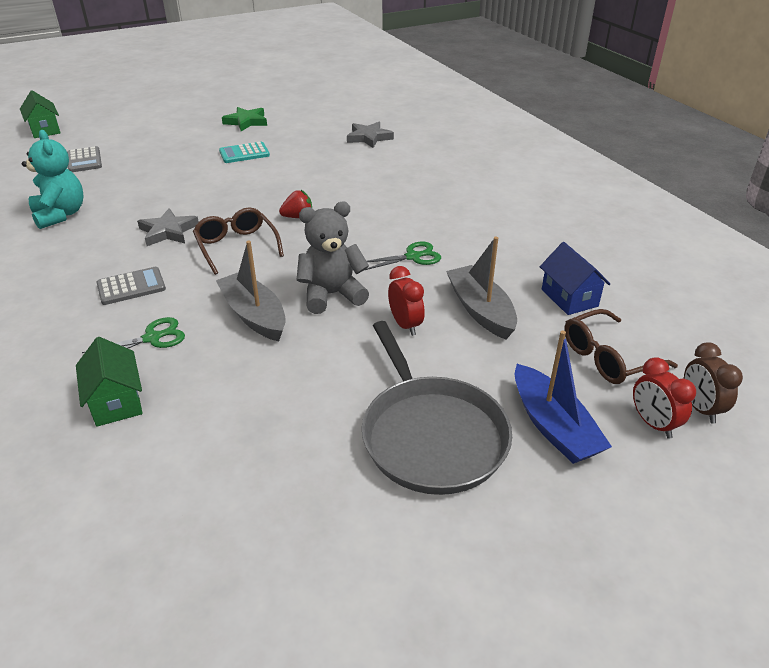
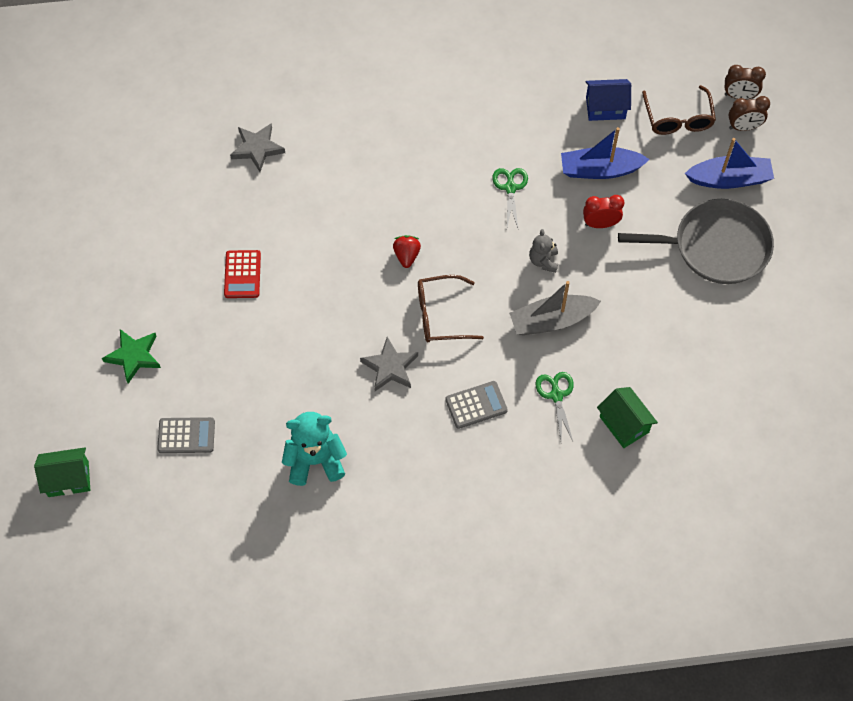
camera: 70 degrees left, 25 degrees up
green house [76,337,143,427] -> green house turned 60 degrees clockwise [597,387,658,448]
grey calculator [96,267,166,305] -> grey calculator turned 75 degrees clockwise [445,381,508,429]
turquoise calculator [219,142,270,163] -> red calculator [224,250,261,298]
green star [222,107,267,131] -> green star moved to [102,329,161,384]
grey teddy bear [296,202,369,314] -> grey teddy bear [529,229,558,273], size x0.57
grey boat [446,237,517,339] -> blue boat [561,127,650,179]
red clock [633,357,696,439] -> brown clock [728,96,770,131]

